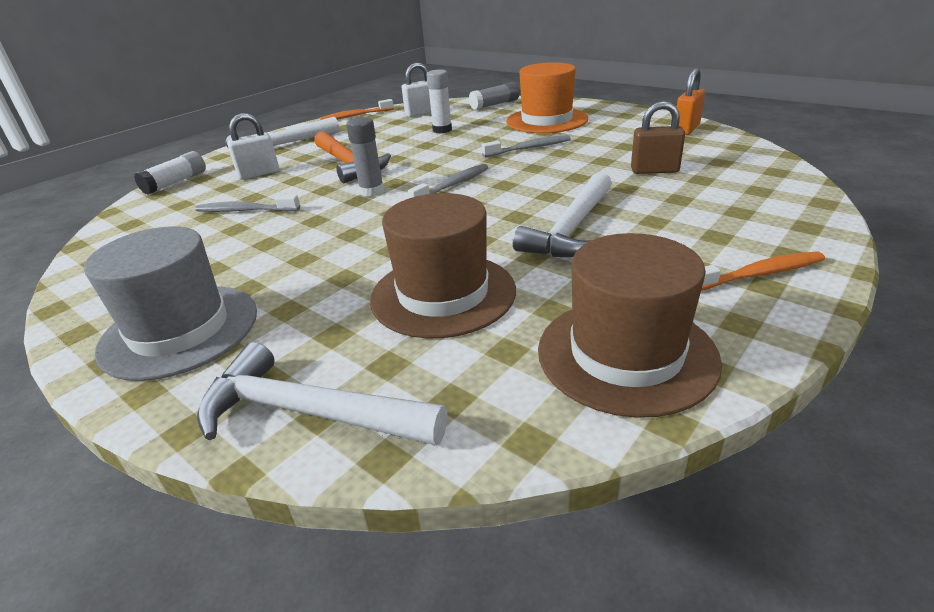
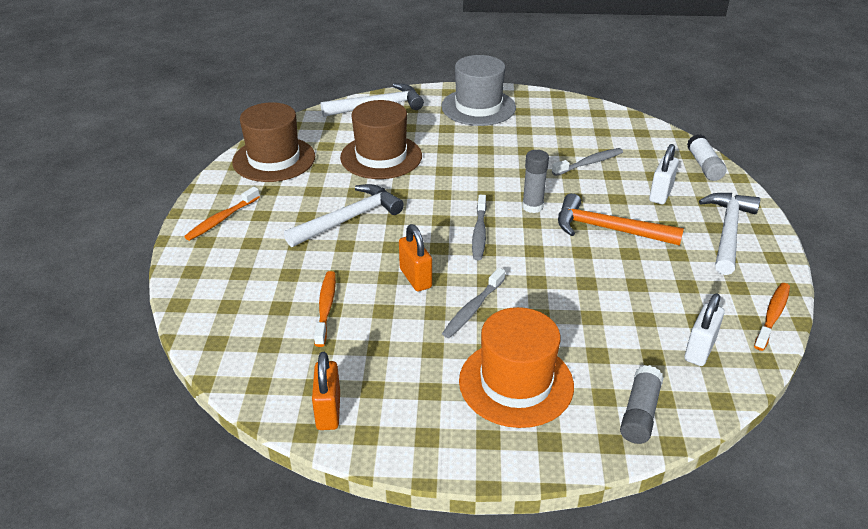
camera: 140 degrees right, 5 degrees up
white glue stick [427,69,452,133] -> none
white hammer [513,172,612,257] -> white hammer turned 60 degrees clockwise [284,184,404,247]
brown padlock [631,101,685,174] -> orange toothbrush [314,271,336,347]
none -> orange padlock [399,224,432,292]

